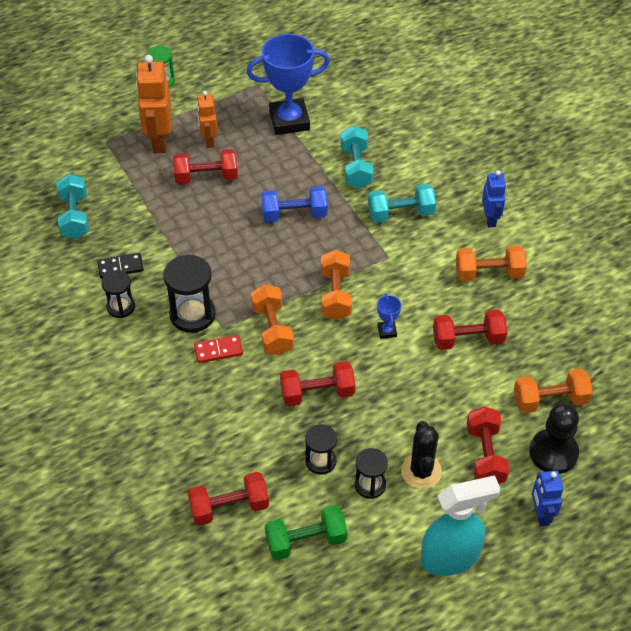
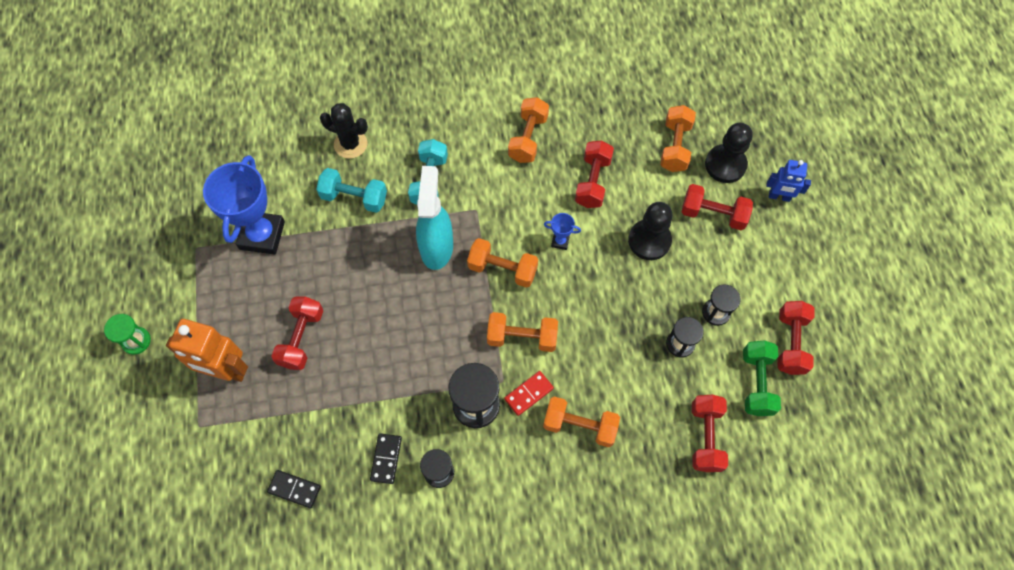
camera: 70 degrees left, 15 degrees up
turquoise dumbbell [56,174,89,239] -> black domino [267,470,321,508]
red domino [194,335,243,363] -> red domino turned 45 degrees clockwise [504,371,554,416]
orange robot [197,91,218,148] -> none
blue dumbbell [261,186,328,222] -> none
red dumbbell [280,361,355,406] -> red dumbbell moved to [777,301,815,375]
black cactus [401,421,442,489] -> black cactus moved to [320,103,368,159]
turquoise spray bottle [421,475,501,576] -> turquoise spray bottle moved to [416,166,453,270]
blue robot [482,170,506,227] -> none
none -> orange dumbbell [543,396,620,447]
none -> black pawn [628,202,673,260]

